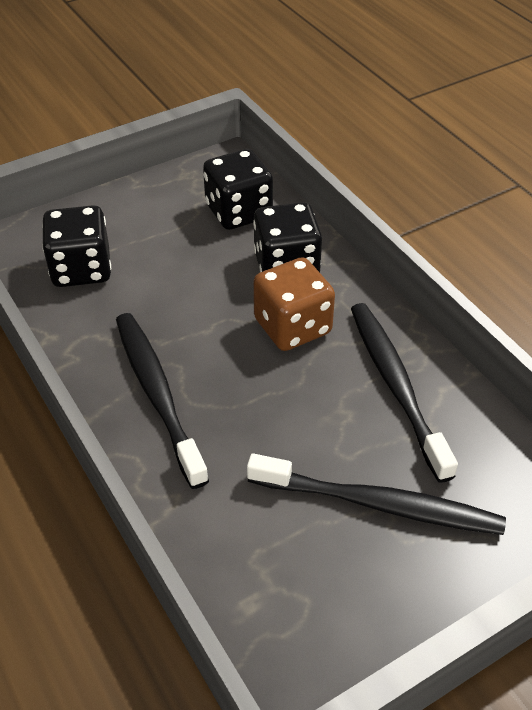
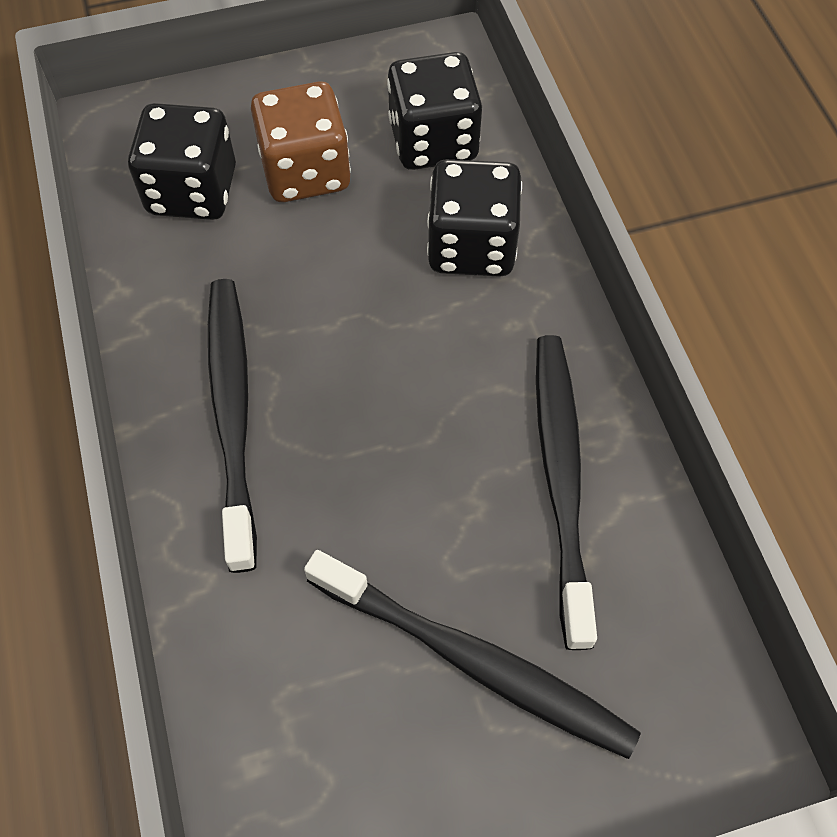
camera: 15 degrees right, 15 degrees up
brown dice [253,257,335,351] -> brown dice moved to [251,81,351,202]

